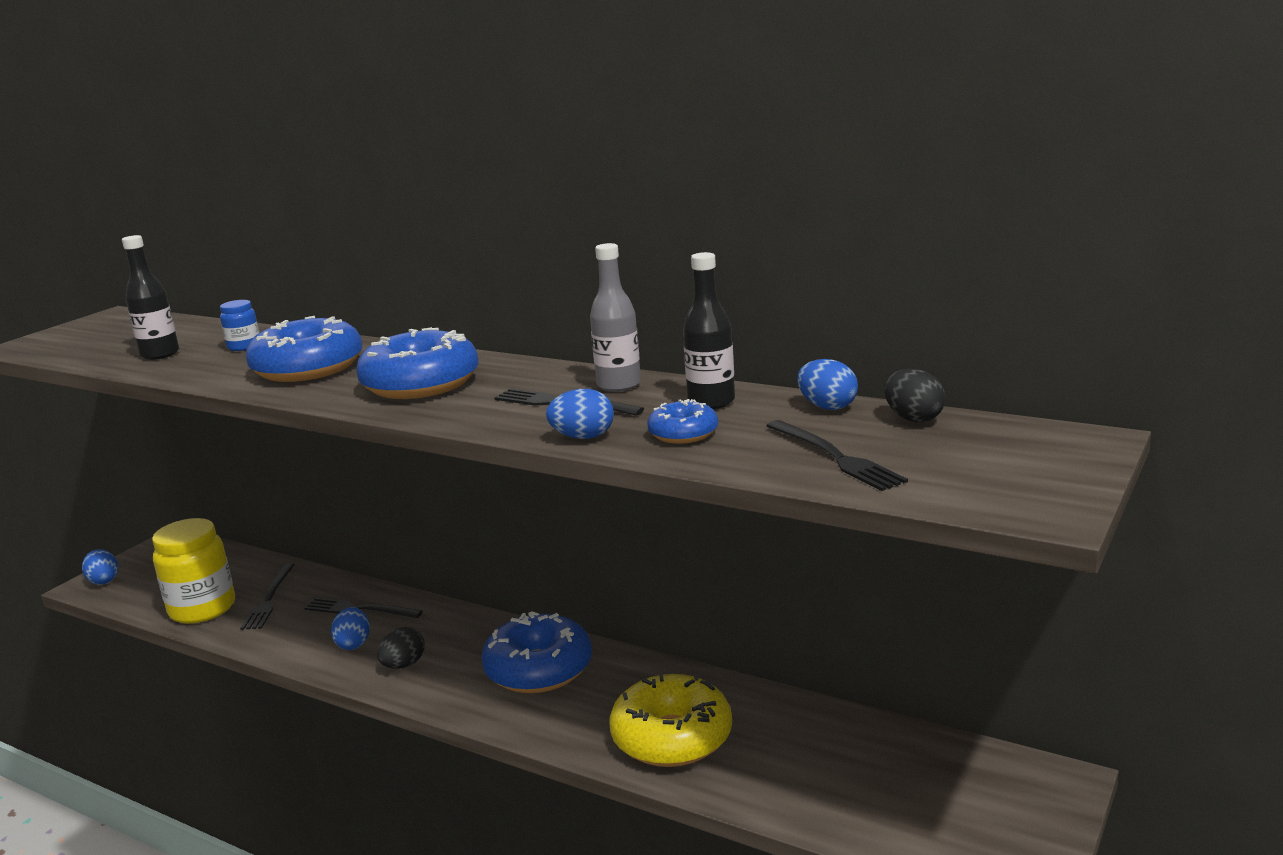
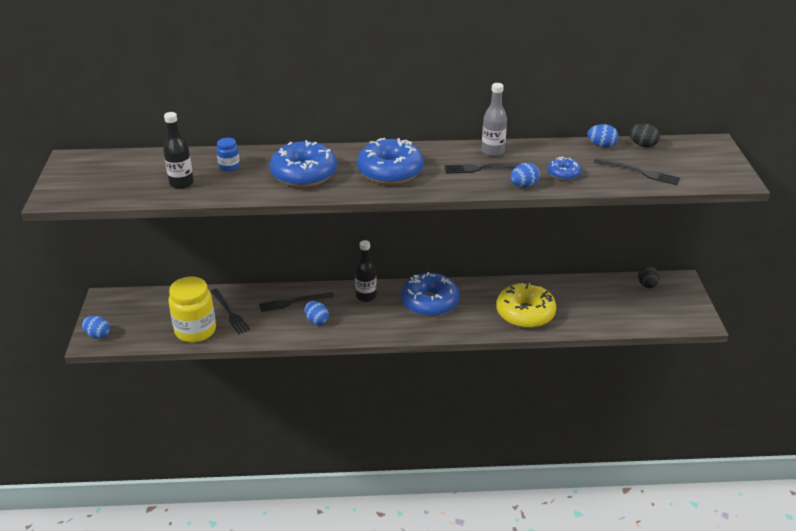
camera: 35 degrees left, 15 degrees up
black egg [377,627,425,669] -> black egg moved to [638,266,660,288]
black bottle [683,252,735,409] -> black bottle moved to [355,240,377,302]

